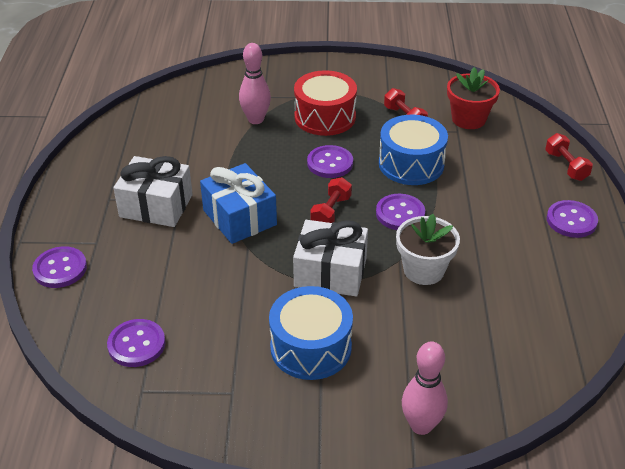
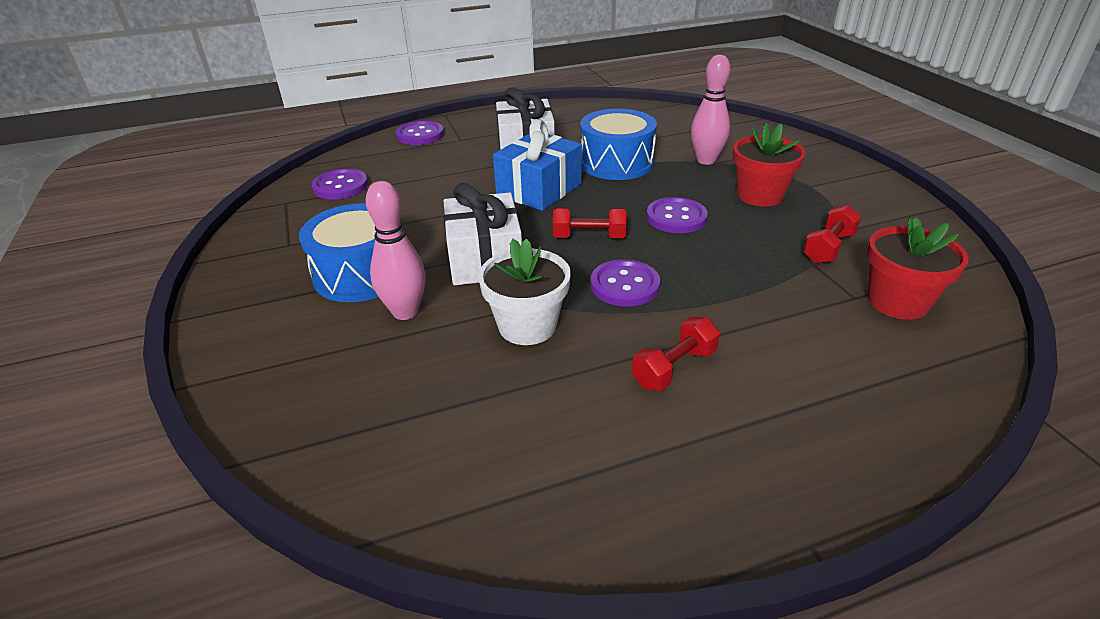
camera: 70 degrees right, 5 degrees down
red drum [294,70,357,136] -> red flower pot [733,123,806,207]
blue drum [379,115,448,185] -> blue drum moved to [580,109,657,180]
pink bowling pin [402,341,448,435] -> pink bowling pin moved to [366,181,426,320]
red dumbbell [545,133,593,181] -> red dumbbell moved to [632,317,720,391]
purple button [547,200,598,238] -> none

